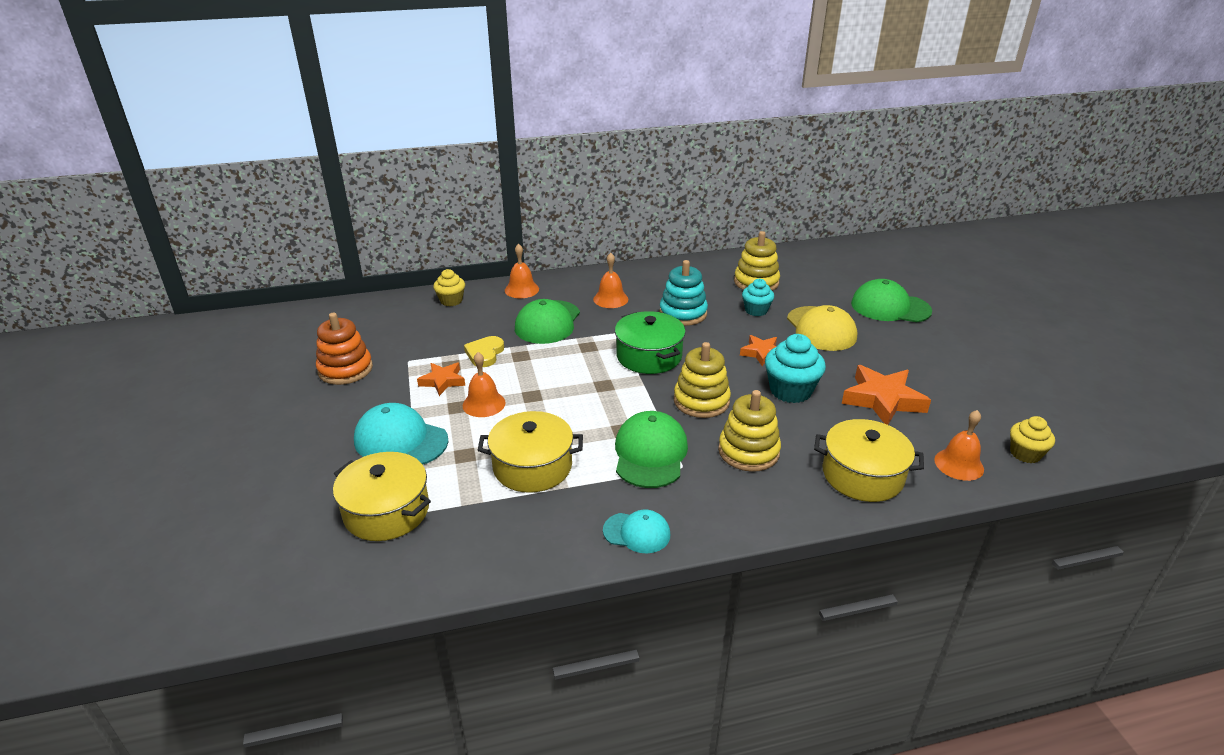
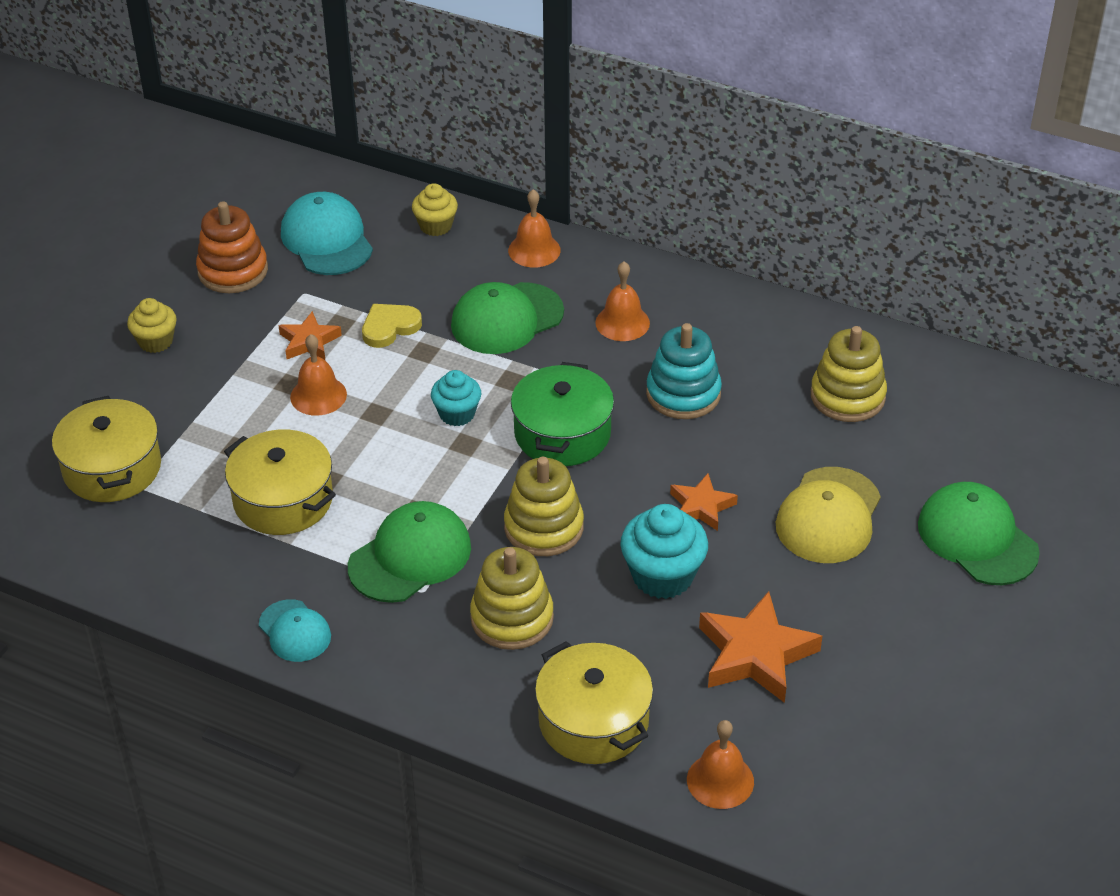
camera: 40 degrees right, 10 degrees up
turquoise cap [354,403,449,465] -> turquoise cap moved to [281,192,373,275]
turquoise cupcake [742,279,774,316] -> turquoise cupcake moved to [431,370,481,426]
yellow cupcake [1010,416,1055,463] -> yellow cupcake moved to [127,298,177,353]

